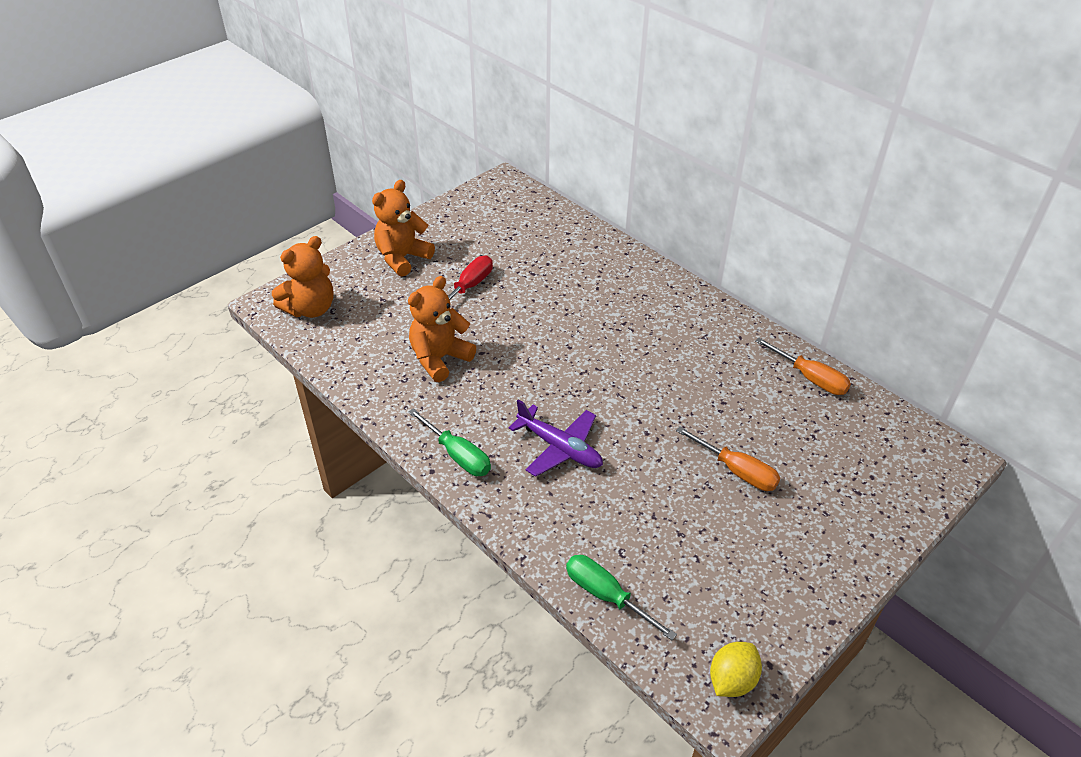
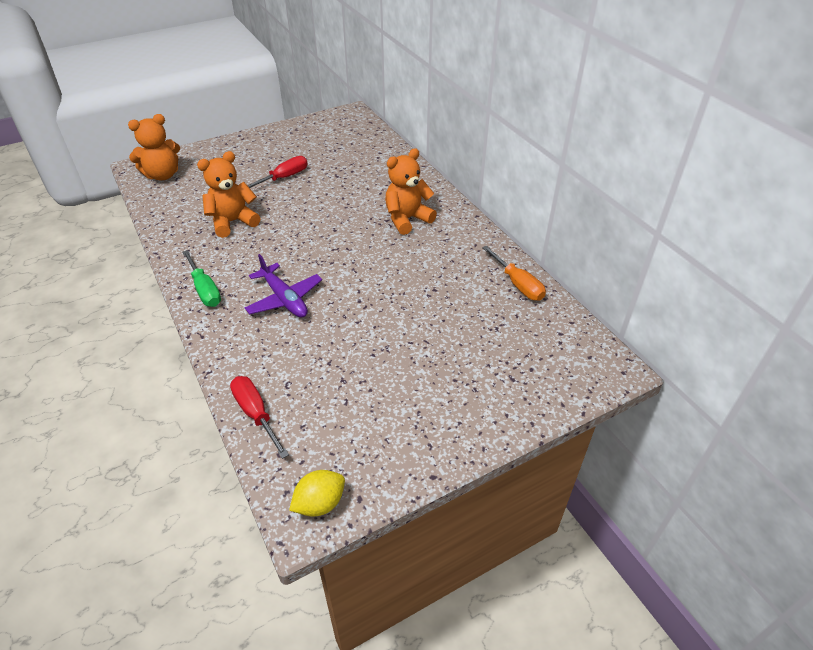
camera: 15 degrees right, 0 degrees up
orange teddy bear [372,180,435,277] -> orange teddy bear moved to [385,149,437,235]
green screwdriver [566,555,677,640] -> red screwdriver [230,376,289,459]
orange screwdriver [676,426,780,491] -> none

